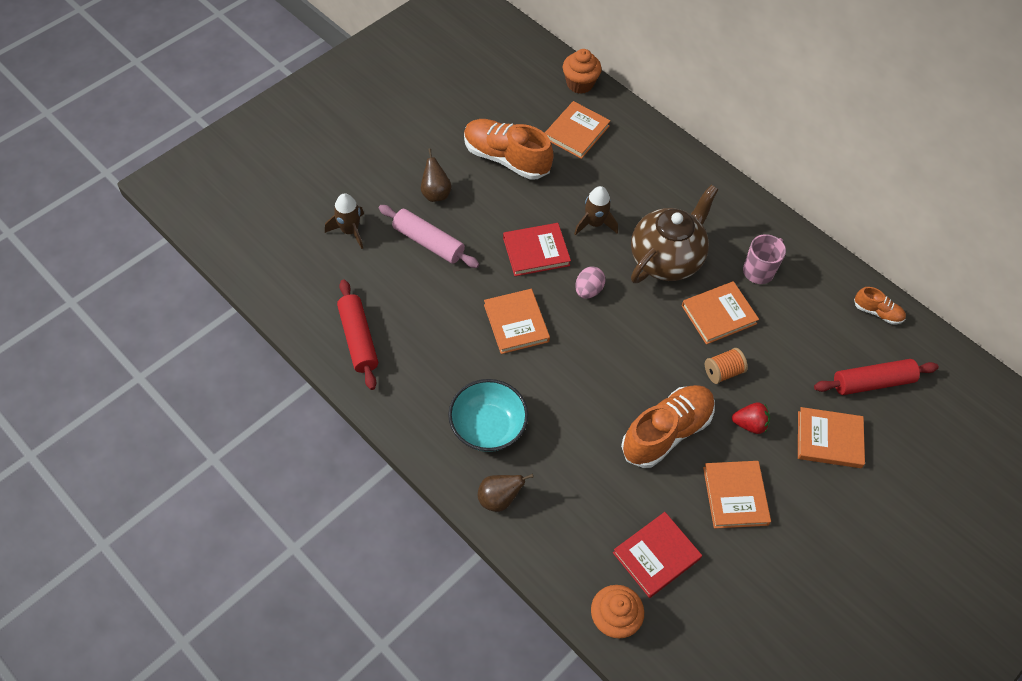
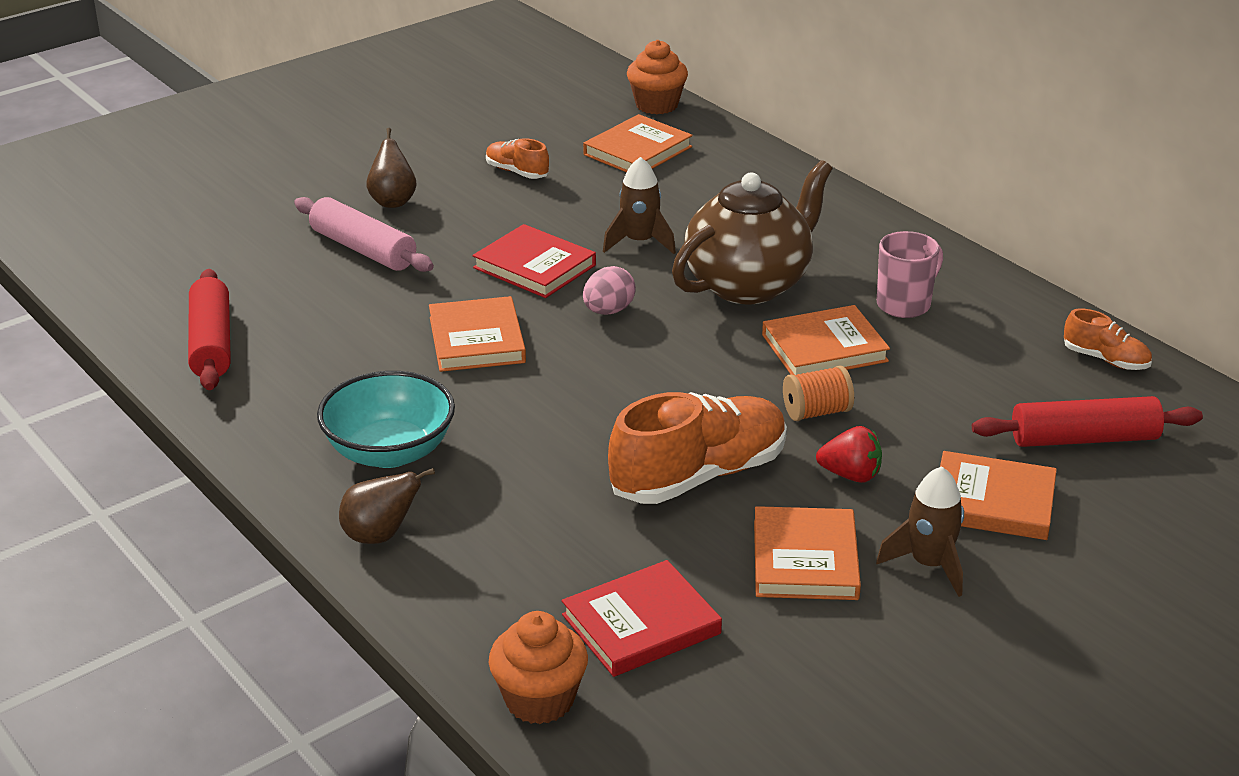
camera: 10 degrees right, 25 degrees down
brown rocket [325,193,364,249] -> brown rocket moved to [876,466,964,597]
orange shoe [464,119,554,180] -> orange shoe [486,138,549,179], size x0.49
red book [503,223,571,276] -> red book turned 45 degrees clockwise [472,224,596,298]

